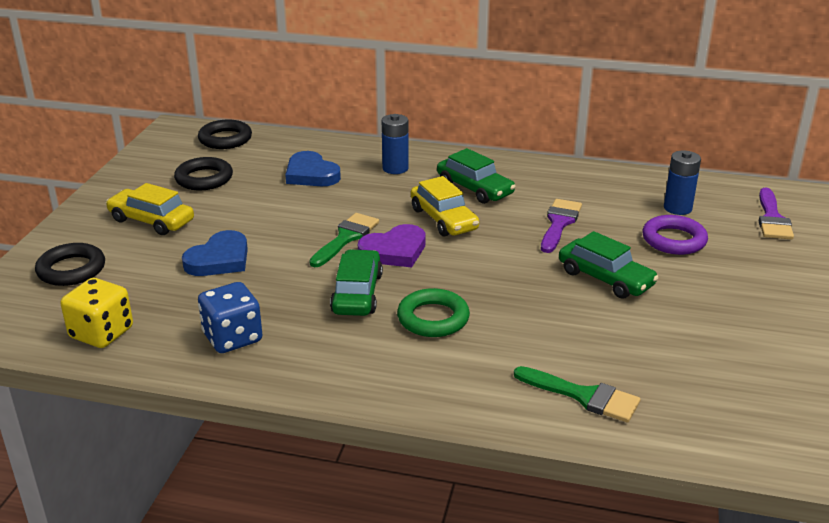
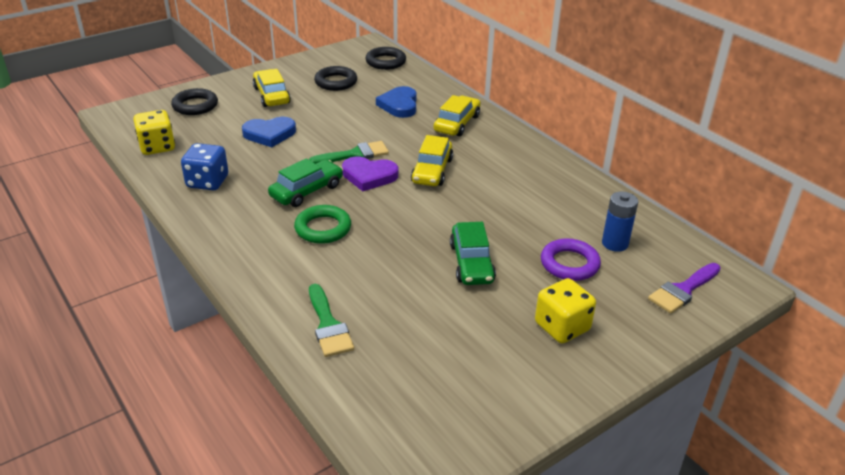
camera: 40 degrees right, 5 degrees up
blue battery [382,114,409,174] -> yellow car [434,95,481,136]
green car [437,148,516,204] -> none
purple brush [541,199,582,253] -> none
none -> yellow dice [535,278,596,343]

